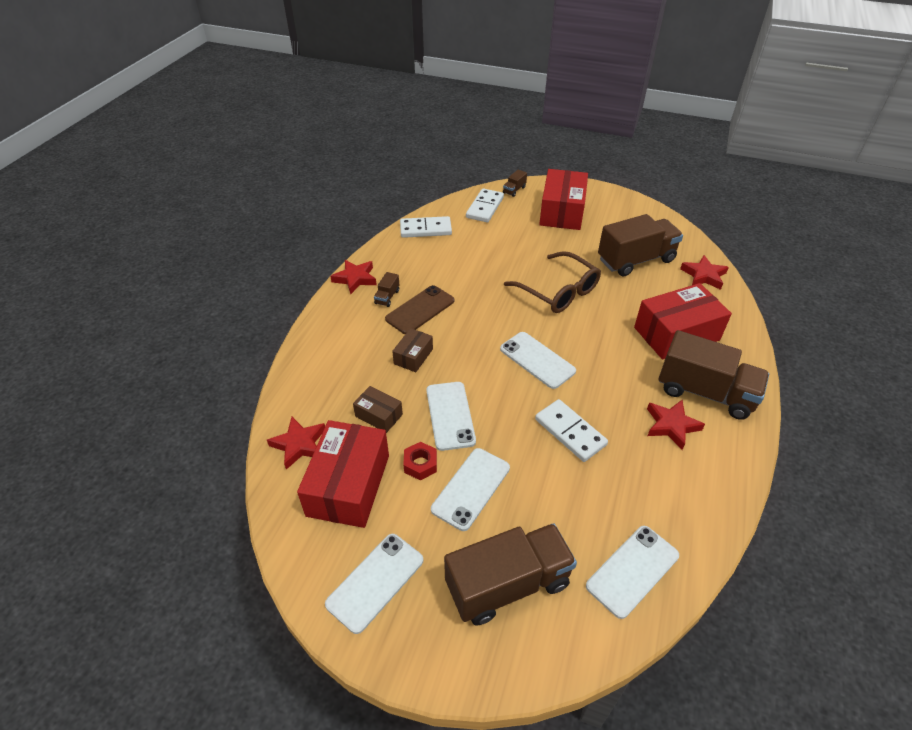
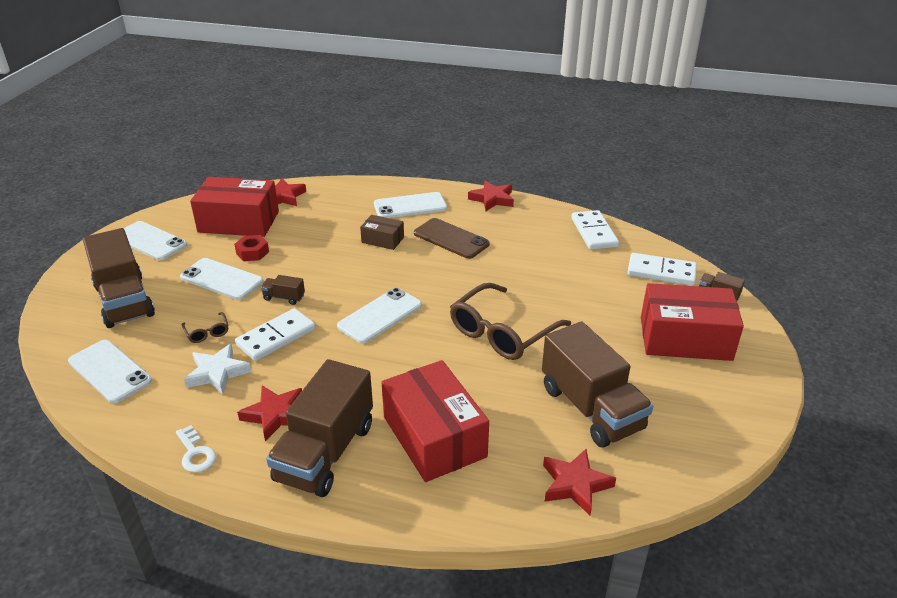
camera: 85 degrees right, 10 degrees down
brown box [353,386,403,433] -> none
brown truck [374,272,399,307] -> brown truck moved to [261,275,305,305]
white phone [426,382,476,451] -> white phone moved to [374,192,447,218]
none -> white key [176,425,216,473]
none -> brown glasses [182,312,229,343]
none -> white star [184,344,251,395]

